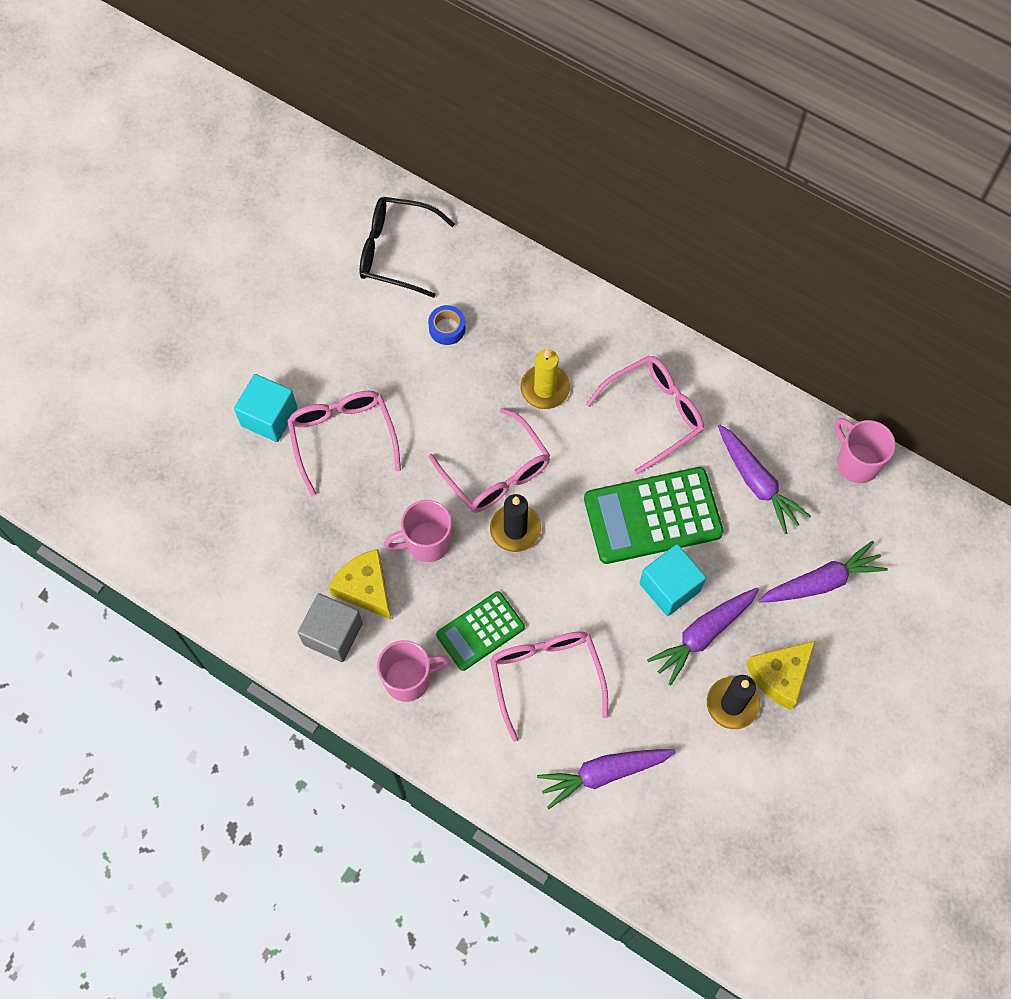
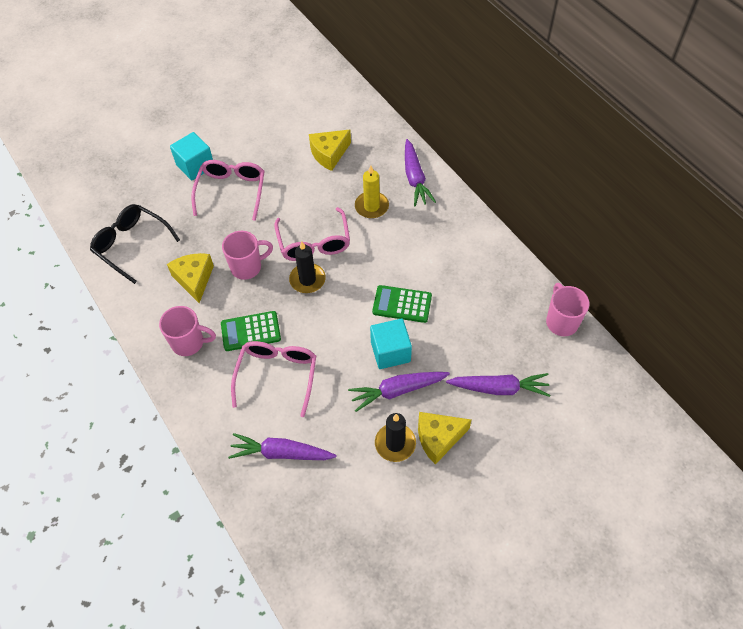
camera: 25 degrees right, 10 degrees down
grey cube [298,593,363,662] -> none
black glasses [359,197,455,298] -> black glasses moved to [90,204,180,284]
pink mug [384,500,452,562] -> pink mug turned 150 degrees clockwise [222,231,273,280]
blue tape [428,305,466,345] -> yellow cheese [309,130,351,171]
green calculator [584,467,724,564] -> green calculator [372,285,432,323], size x0.60
pink glasses [586,356,704,474] -> none
purple carrot [718,425,811,534] -> purple carrot moved to [405,139,436,206]

